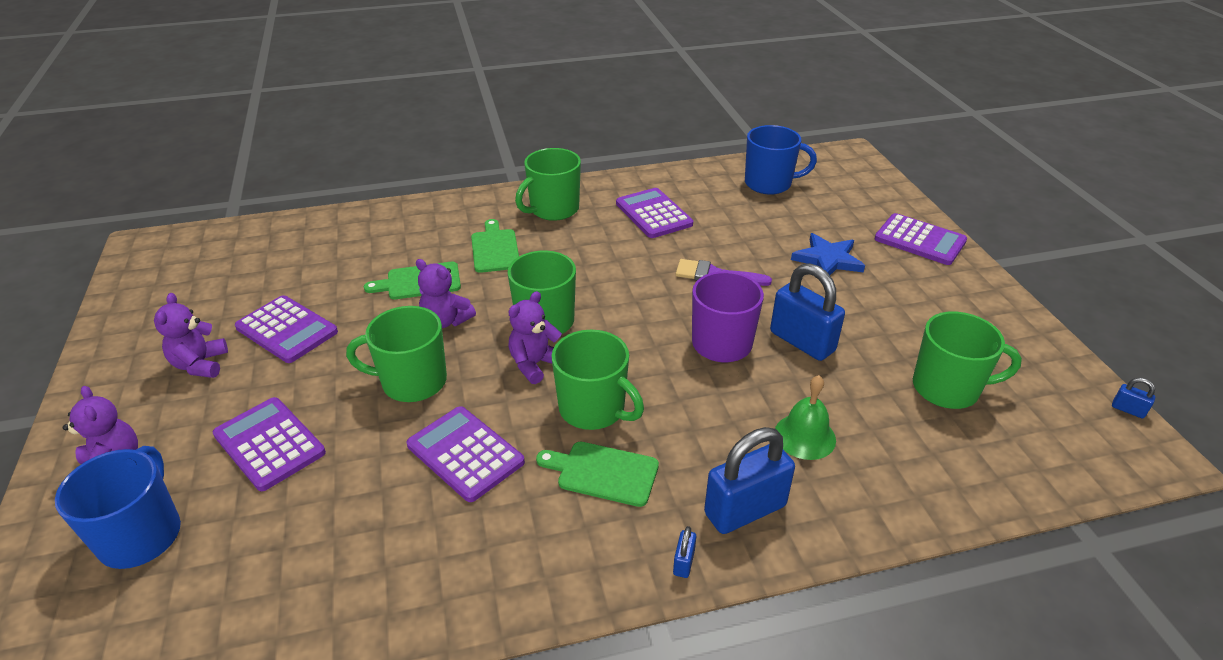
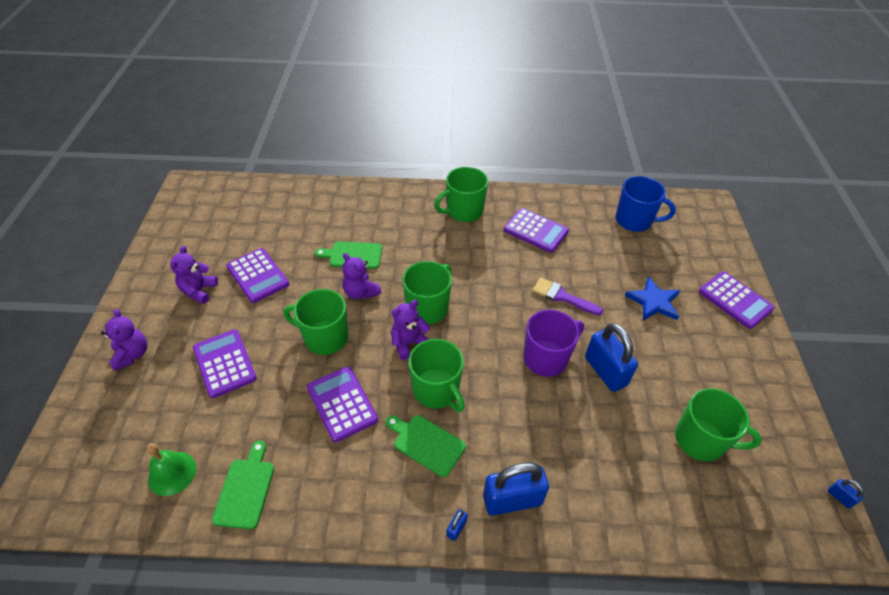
camera: 15 degrees right, 10 degrees up
blue mug [55,446,181,569] -> none
green cutting board [471,219,519,273] -> green cutting board moved to [212,441,274,530]
purple calculator [616,188,693,238] -> purple calculator turned 135 degrees clockwise [504,208,569,253]
green bell [775,375,836,460] -> green bell moved to [146,443,196,496]

